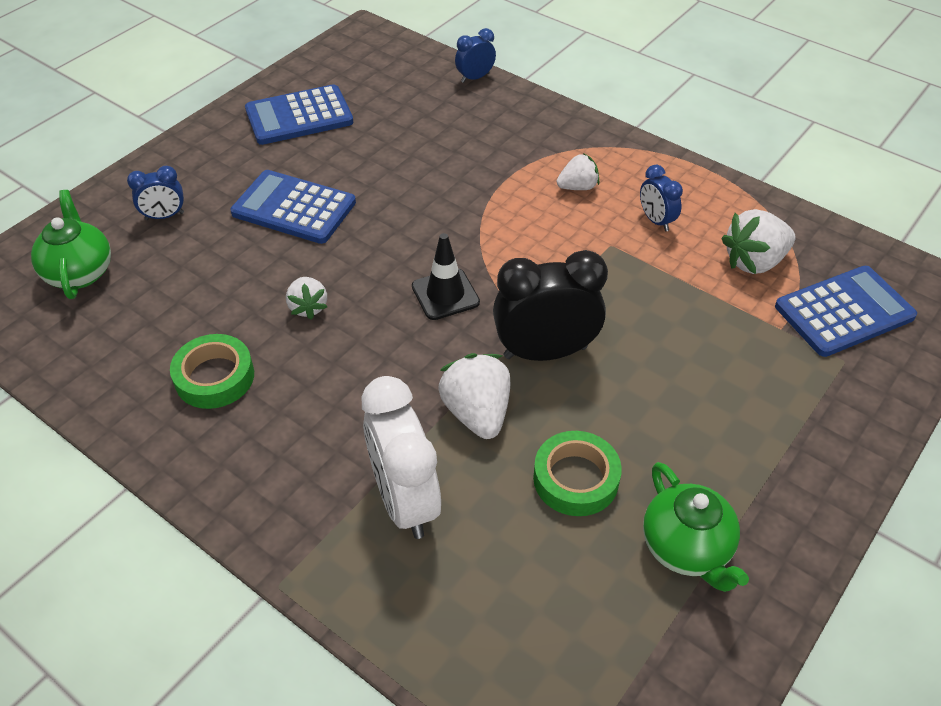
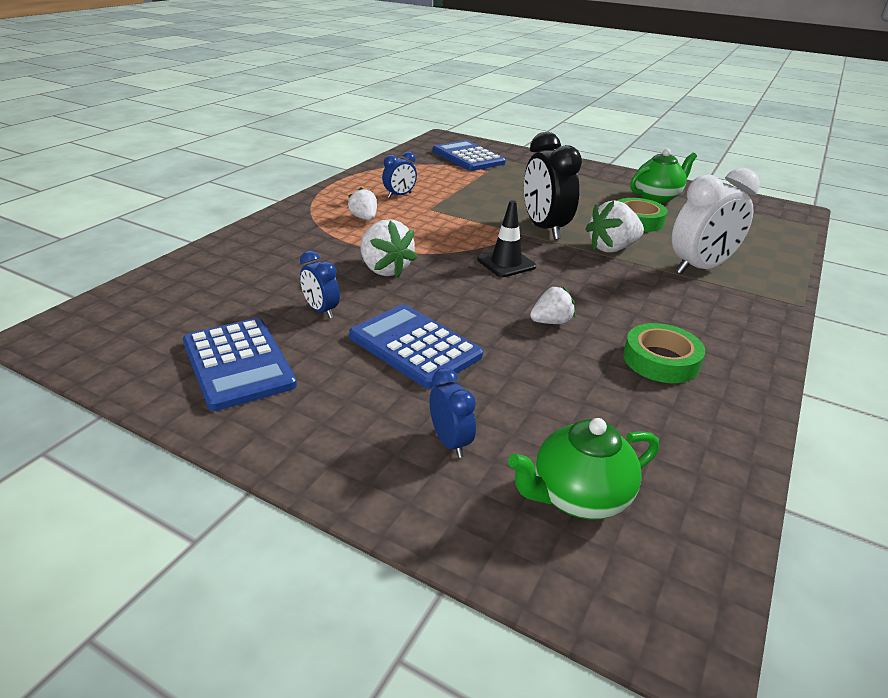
camera: 100 degrees left, 15 degrees down
blue calculator [230,170,356,244] -> blue calculator turned 120 degrees clockwise [349,304,483,389]
blue clock [455,28,496,83] -> blue clock moved to [300,251,340,318]
white strawberry [721,209,796,274] -> white strawberry moved to [360,219,417,278]

